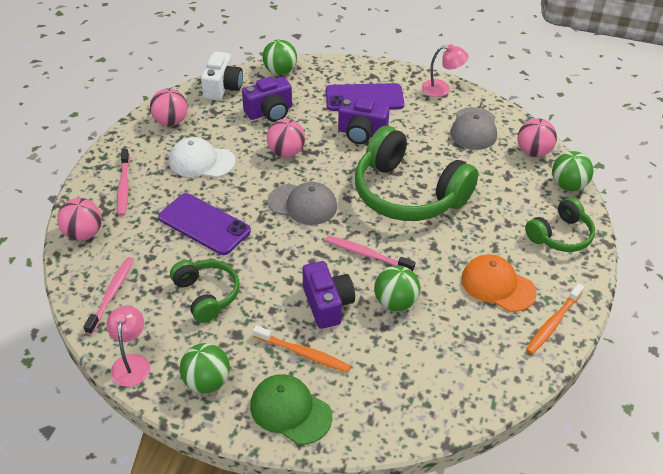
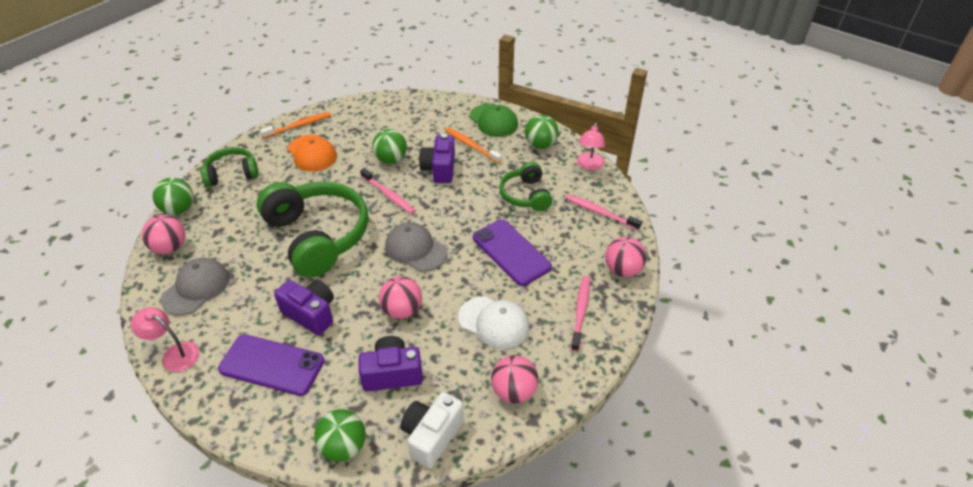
camera: 160 degrees left, 0 degrees up
pink toothbrush [84,257,134,335] -> pink toothbrush turned 90 degrees clockwise [565,194,642,230]

